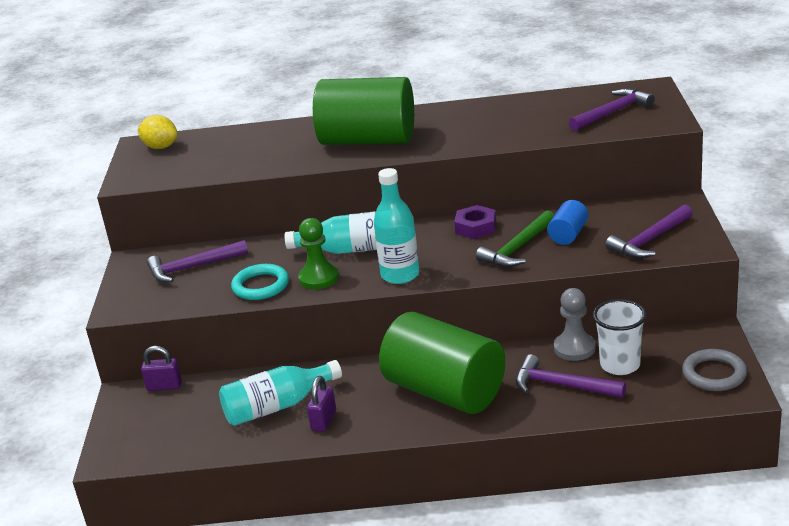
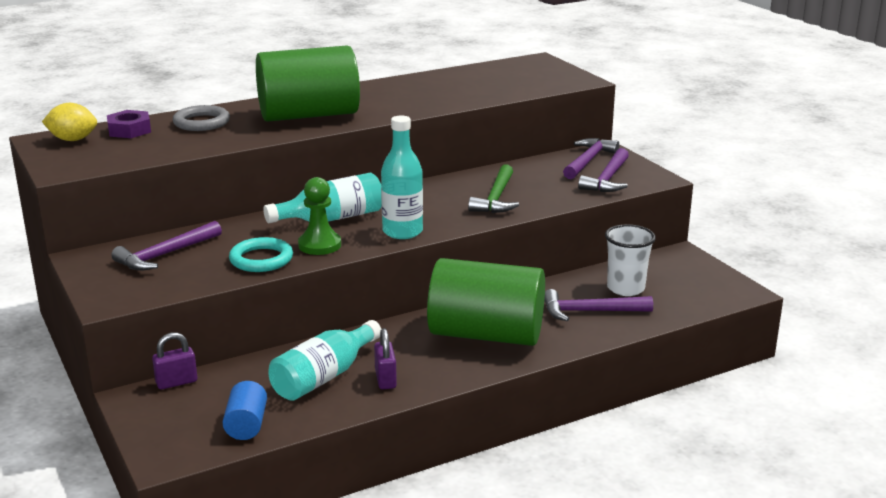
camera: 30 degrees left, 5 degrees down
purple nut [454,205,496,239] -> purple nut moved to [107,110,151,138]
blue cylinder [547,200,588,245] -> blue cylinder moved to [223,381,267,440]
grey pawn [554,288,596,361] -> none
purple hammer [569,88,655,131] -> purple hammer moved to [563,138,619,179]
grey ring [682,349,747,391] -> grey ring moved to [173,105,230,131]

